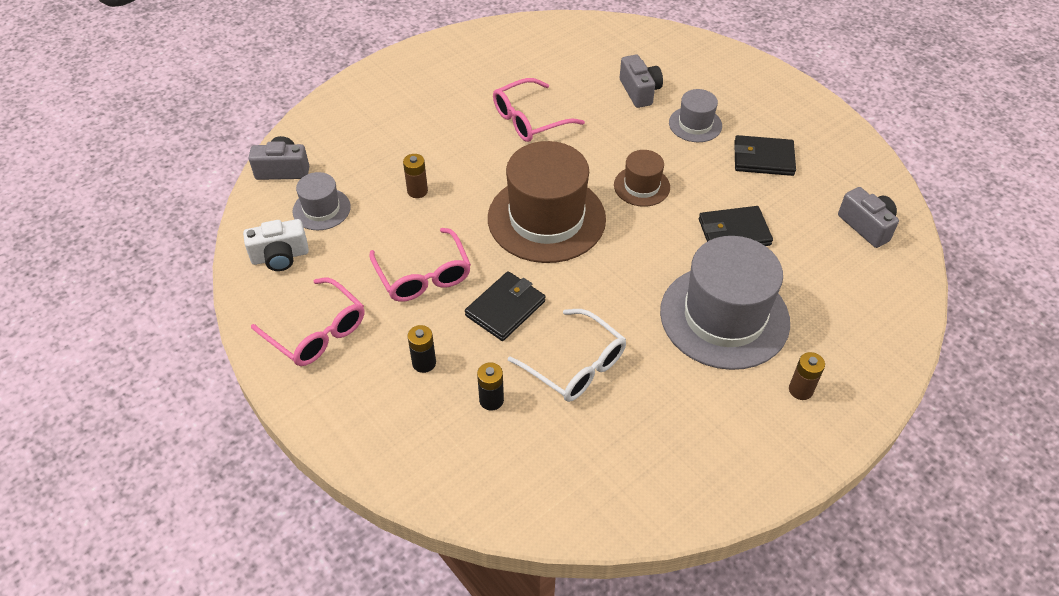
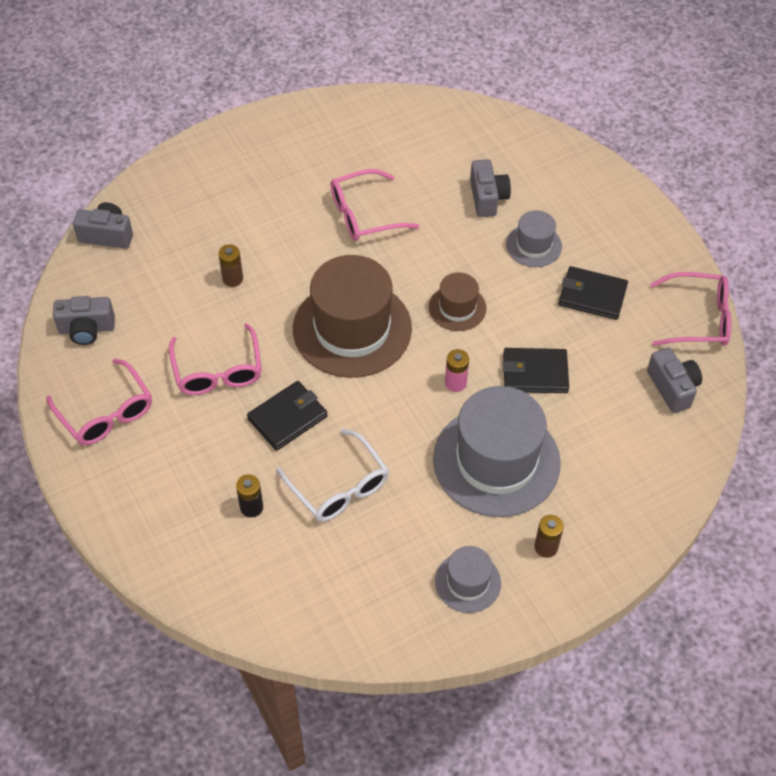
camera: 10 degrees right, 5 degrees up
white camera [243,219,309,271] -> grey camera [53,296,115,345]
grey hat [292,172,351,230] -> grey hat moved to [435,546,501,613]
black battery [407,325,436,373] -> none
none -> pink battery [445,349,469,392]
none -> pink glasses [650,272,732,346]

